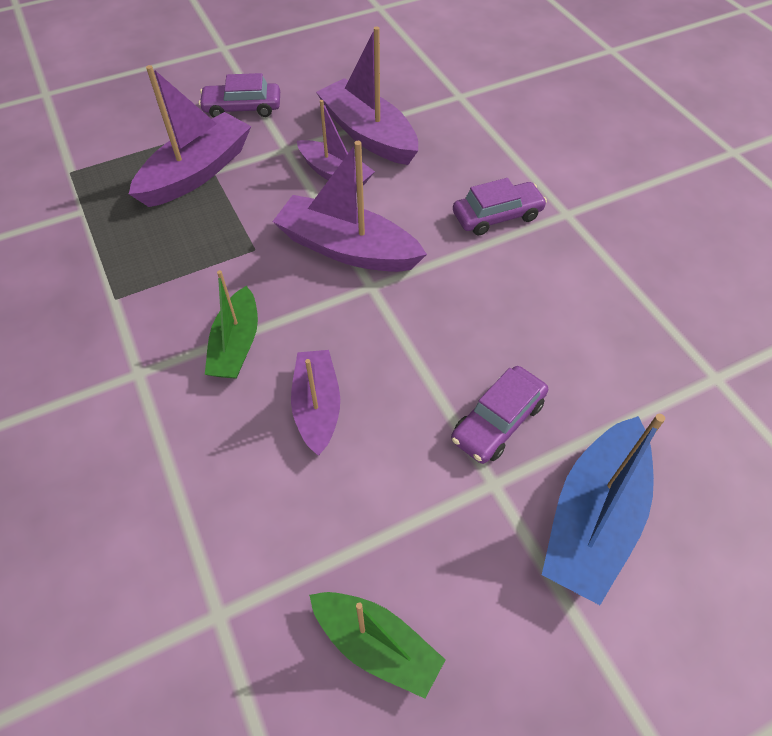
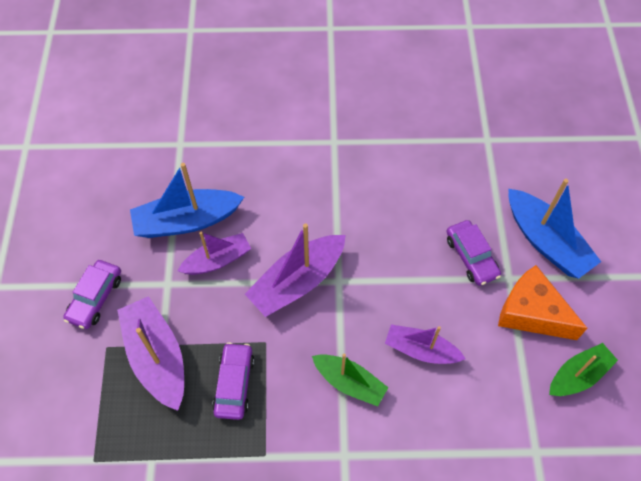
camera: 65 degrees left, 5 degrees up
purple boat [316,26,418,165] -> blue boat [130,163,244,238]
purple car [453,178,547,236] -> purple car moved to [212,342,254,420]
none -> orange cheese [498,265,587,340]

